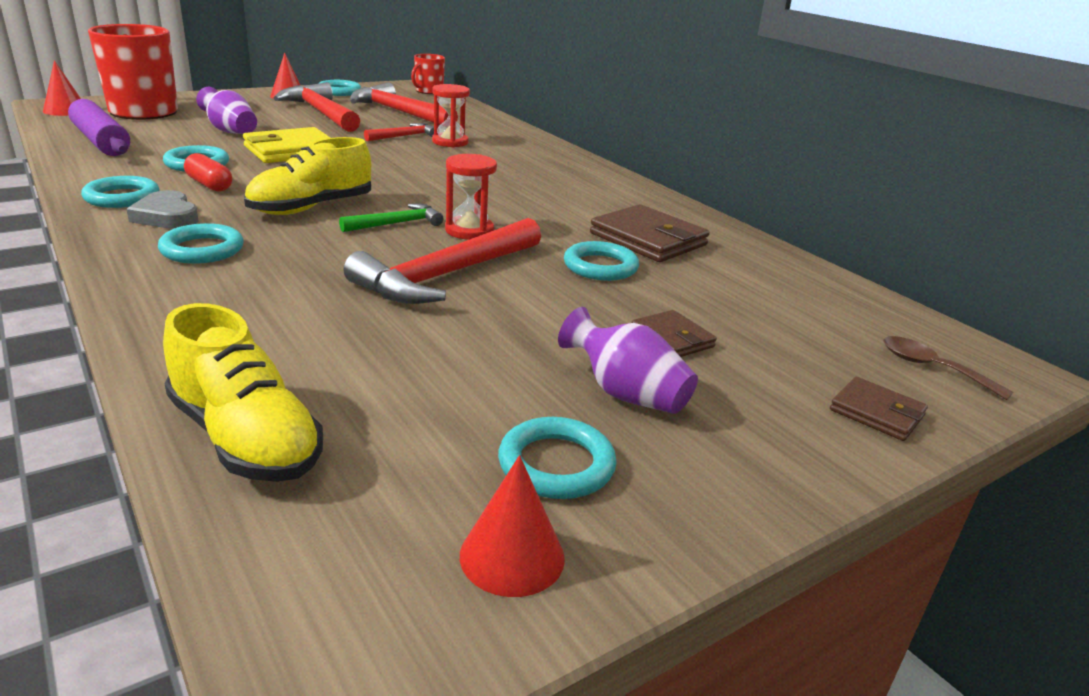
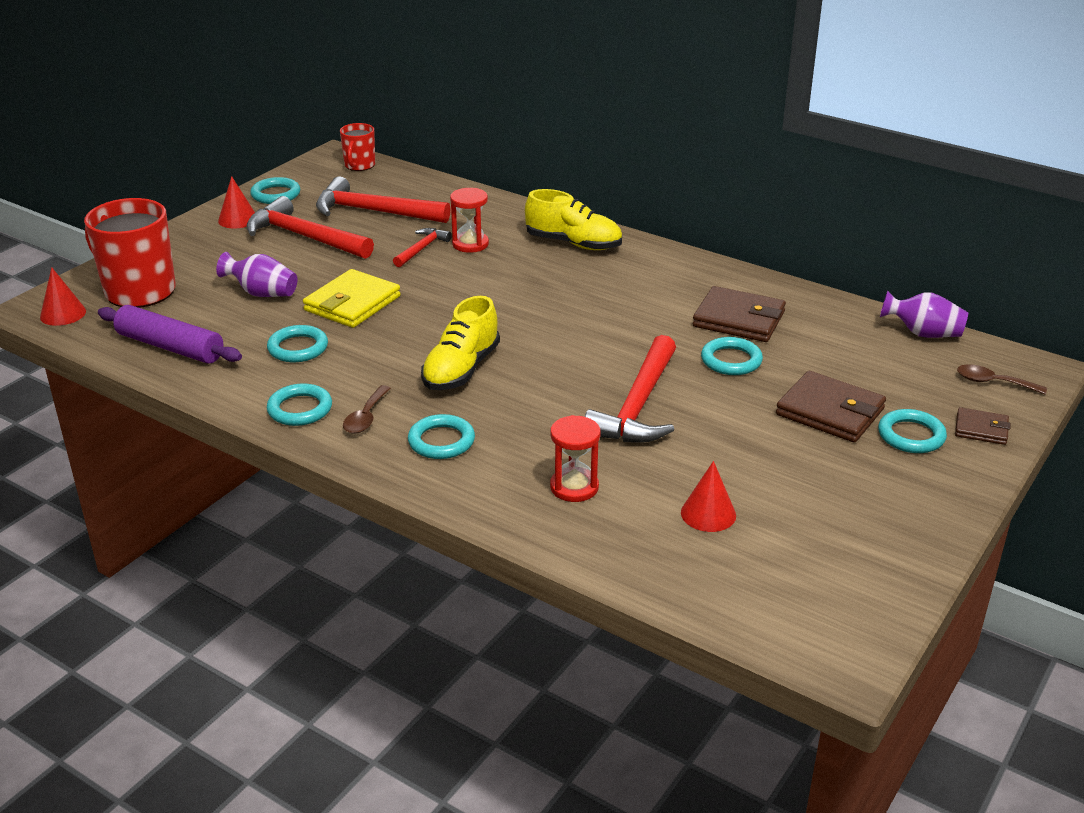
camera: 20 degrees left, 5 degrees up
grey heart [126,190,199,229] -> brown spoon [343,385,391,434]
yellow shoe [163,303,323,482] -> yellow shoe moved to [525,189,622,250]
red capsule [184,153,232,192] -> none
green hammer [339,204,444,232] -> none
red hourglass [445,154,497,240] -> red hourglass moved to [550,415,601,502]
red cone [460,455,565,597] -> red cone moved to [681,461,736,532]
turquoise ring [498,417,617,499] -> turquoise ring moved to [878,409,947,453]
purple vase [558,307,698,414] -> purple vase moved to [880,290,968,338]
brown wallet [632,310,717,357] -> brown wallet [776,371,886,443], size x1.79

